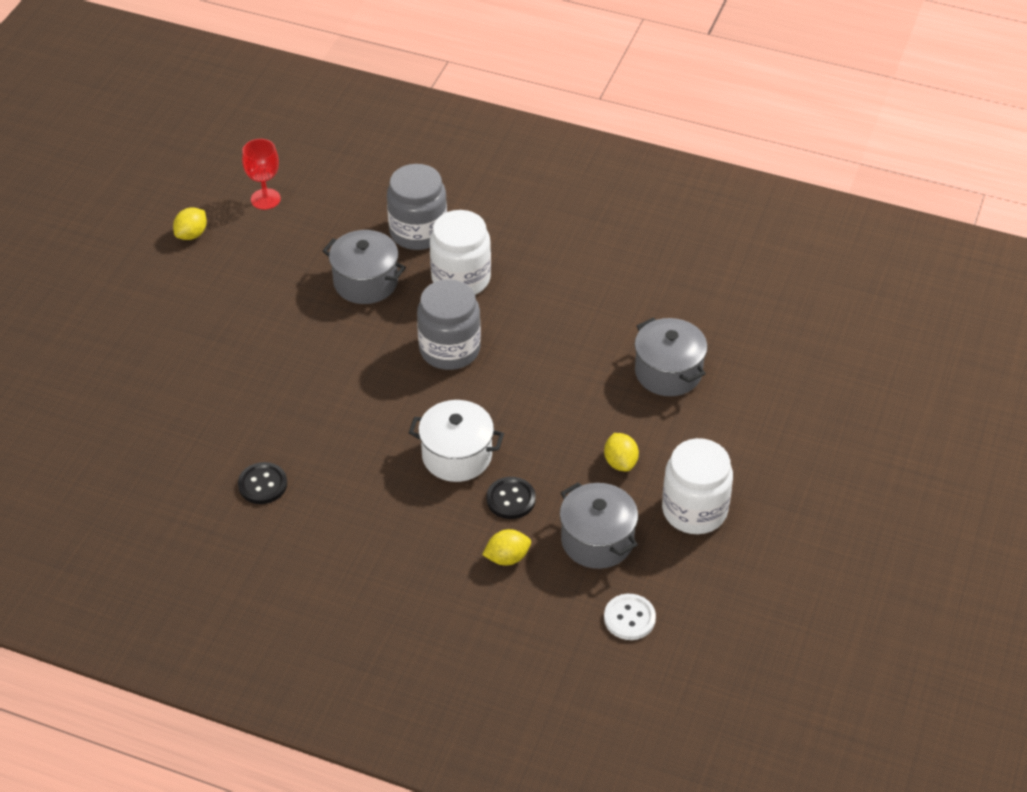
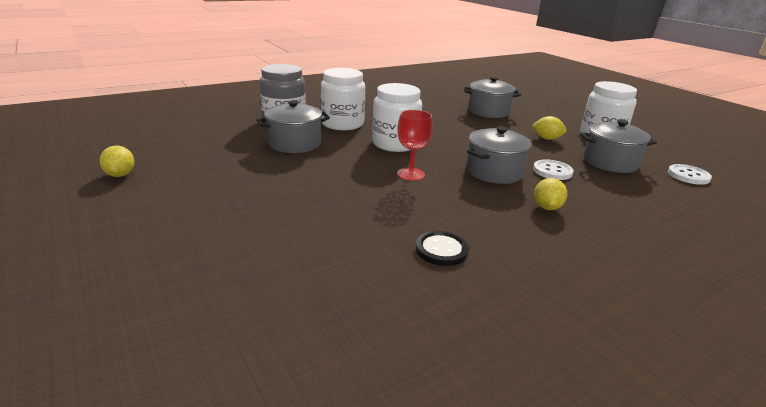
camera: 55 degrees left, 20 degrees down
red goblet [242,139,281,210] -> red goblet moved to [397,110,433,181]
white pot [409,400,504,482] -> grey pot [466,126,532,184]
grey jar [417,279,481,370] -> white jar [372,83,422,152]
yellow lemon [482,529,531,566] -> yellow lemon moved to [534,178,567,210]
black button [487,477,535,519] -> white button [533,159,574,180]

